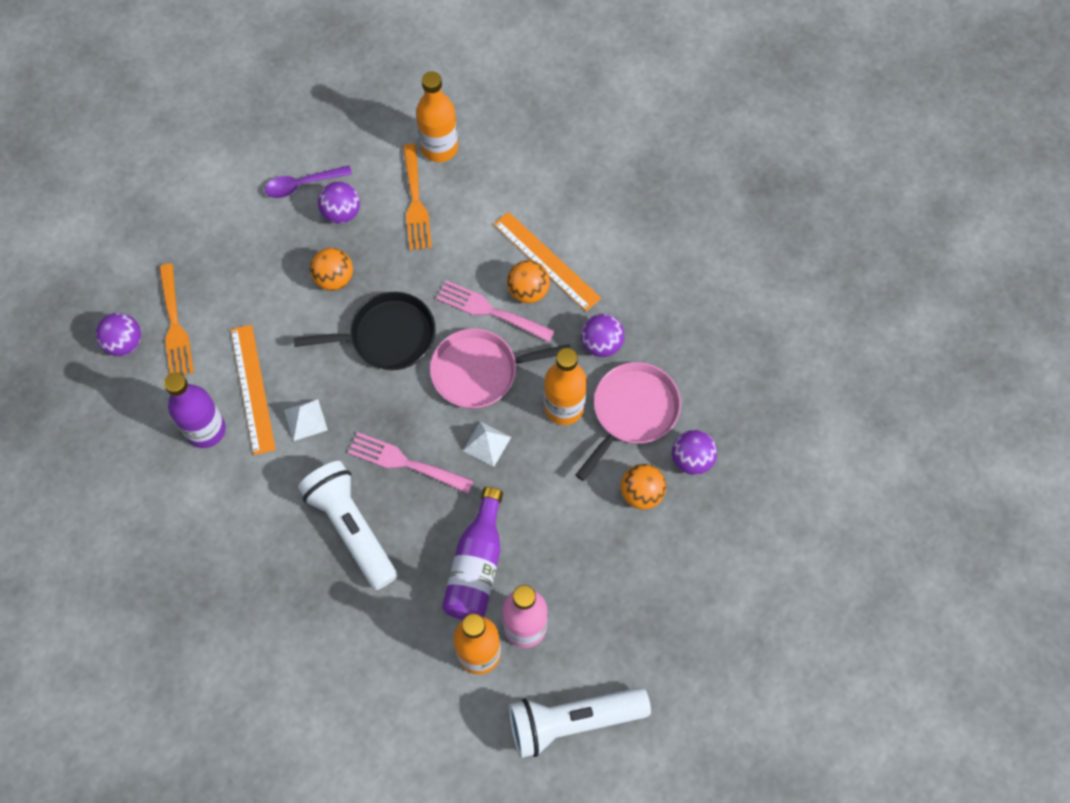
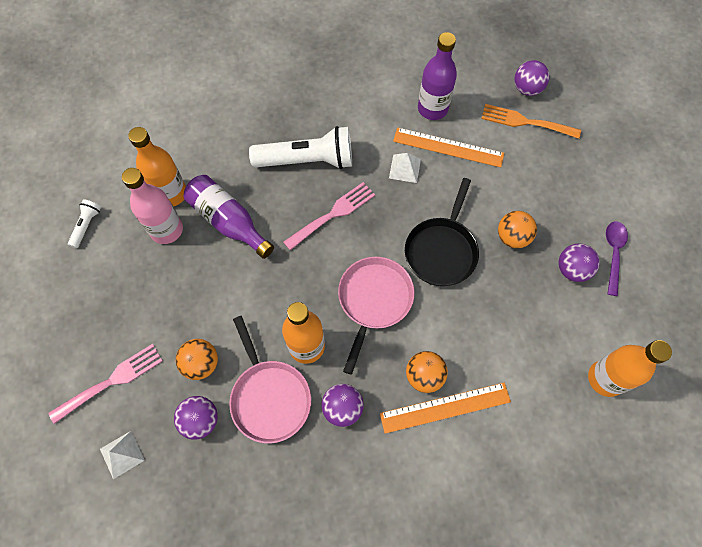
camera: 120 degrees right, 0 degrees up
orange fork [403,144,432,251] -> none
pink fork [436,280,555,342] -> pink fork moved to [48,344,163,424]
white pyramid [463,422,511,467] -> white pyramid moved to [100,431,145,479]
white flashlight [509,687,651,758] -> white flashlight [68,199,101,248], size x0.46

